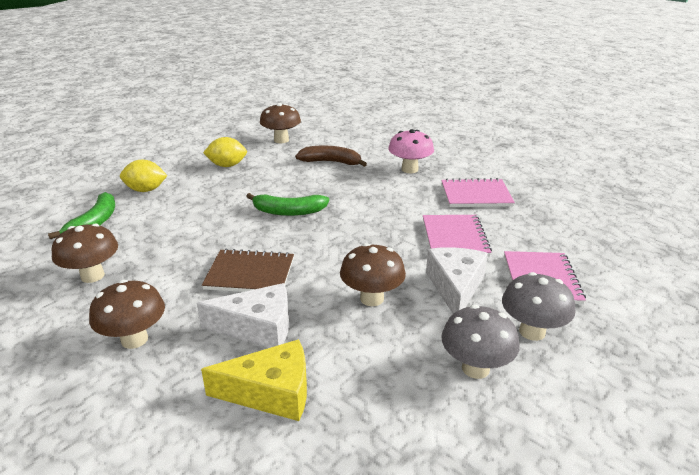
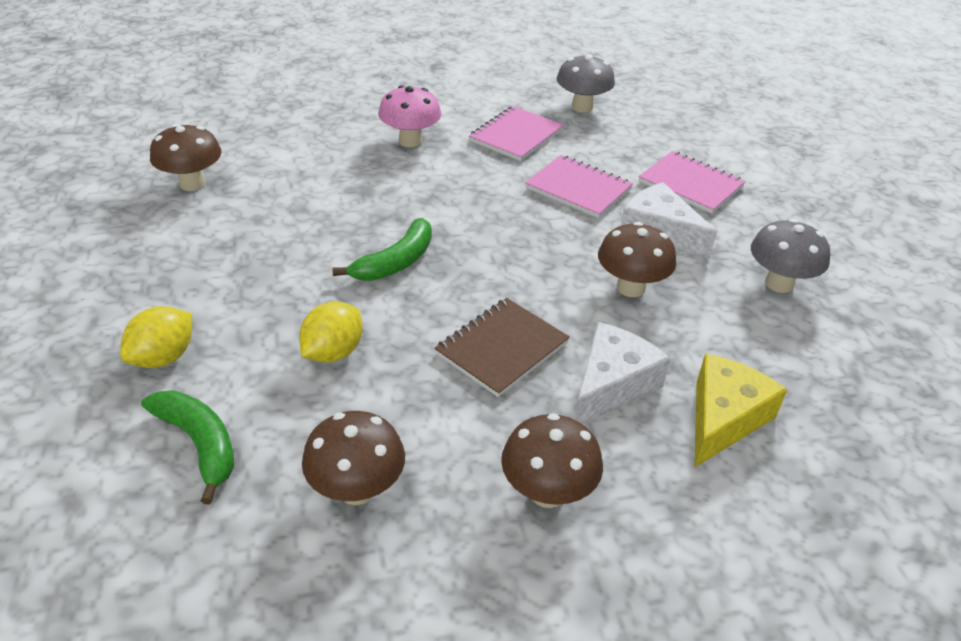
camera: 55 degrees left, 10 degrees up
yellow lemon [203,137,247,167] -> yellow lemon moved to [299,302,363,363]
brown banana [295,146,367,167] -> none
grey mushroom [502,272,576,341] -> grey mushroom moved to [557,54,615,113]

